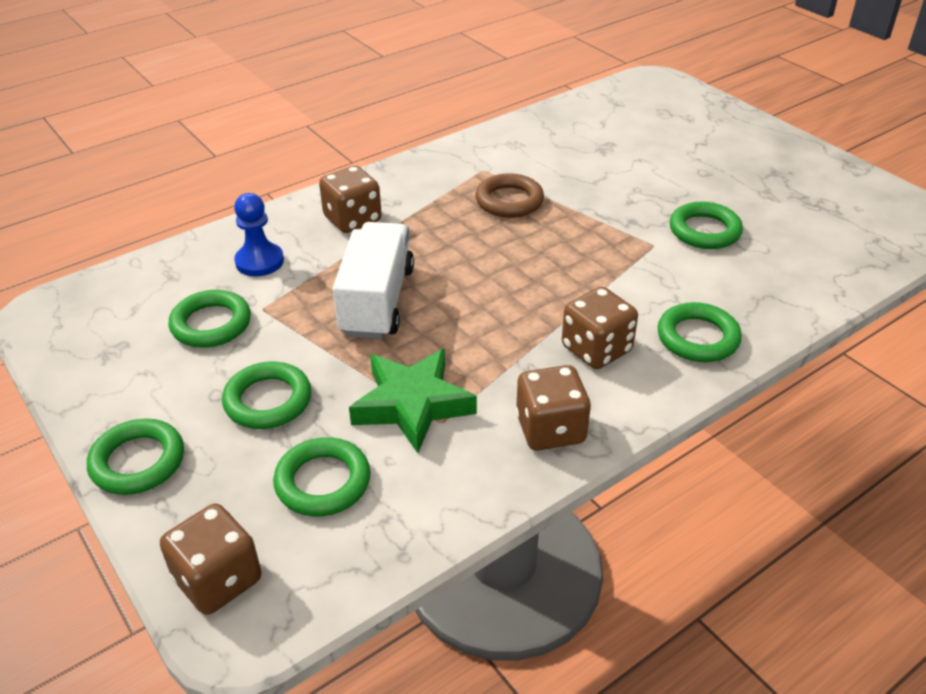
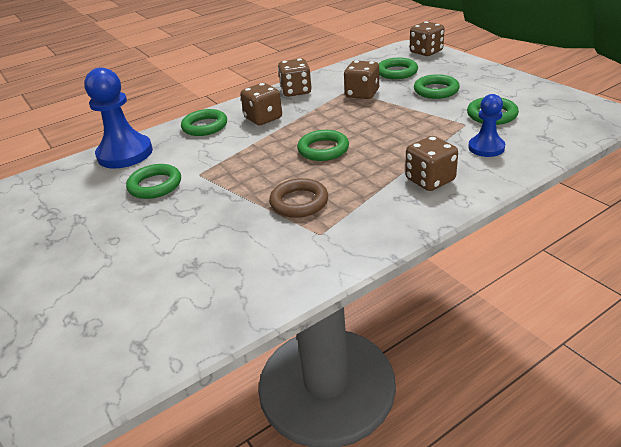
camera: 175 degrees left, 5 degrees down
green ring [87,419,184,495] -> green ring moved to [297,130,349,161]
white truck [333,222,414,339] -> none
green star [349,348,477,453] -> brown dice [344,61,379,99]
none -> blue pawn [84,67,153,168]

